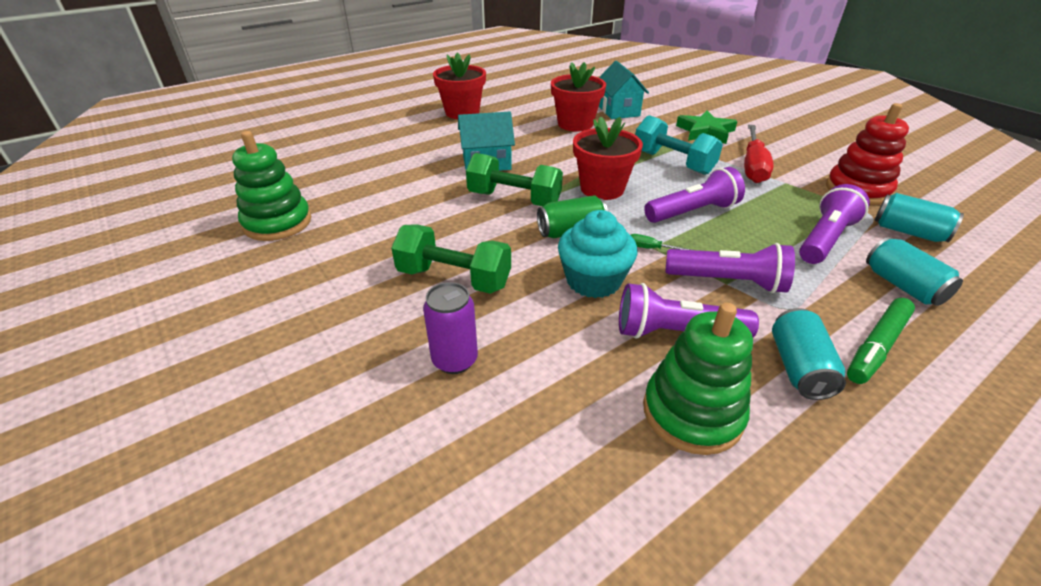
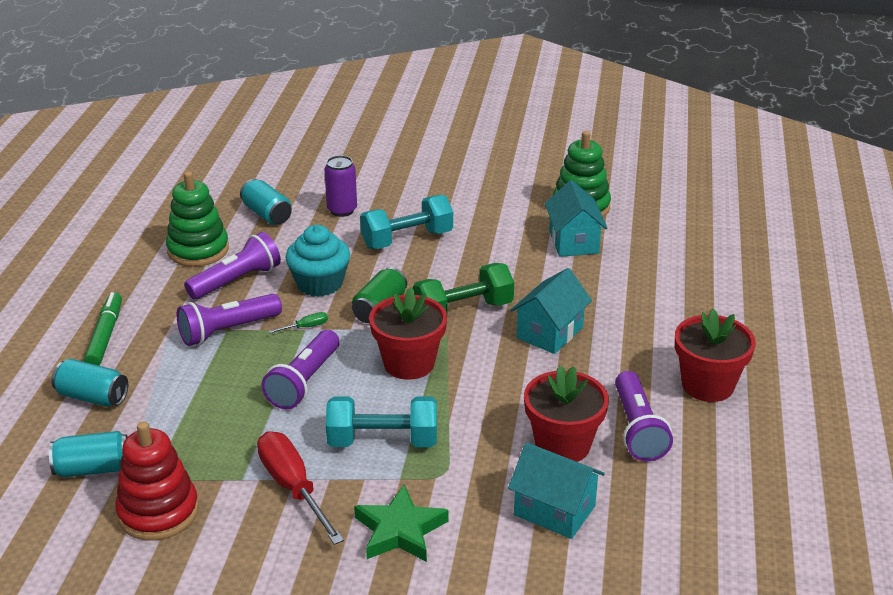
camera: 135 degrees right, 5 degrees down
green dumbbell [391,224,511,294] -> turquoise dumbbell [360,195,453,249]
turquoise can [772,308,846,400] -> turquoise can moved to [240,179,292,225]
purple flashlight [799,184,870,264] -> purple flashlight moved to [615,371,673,461]
none -> turquoise house [545,180,608,257]

